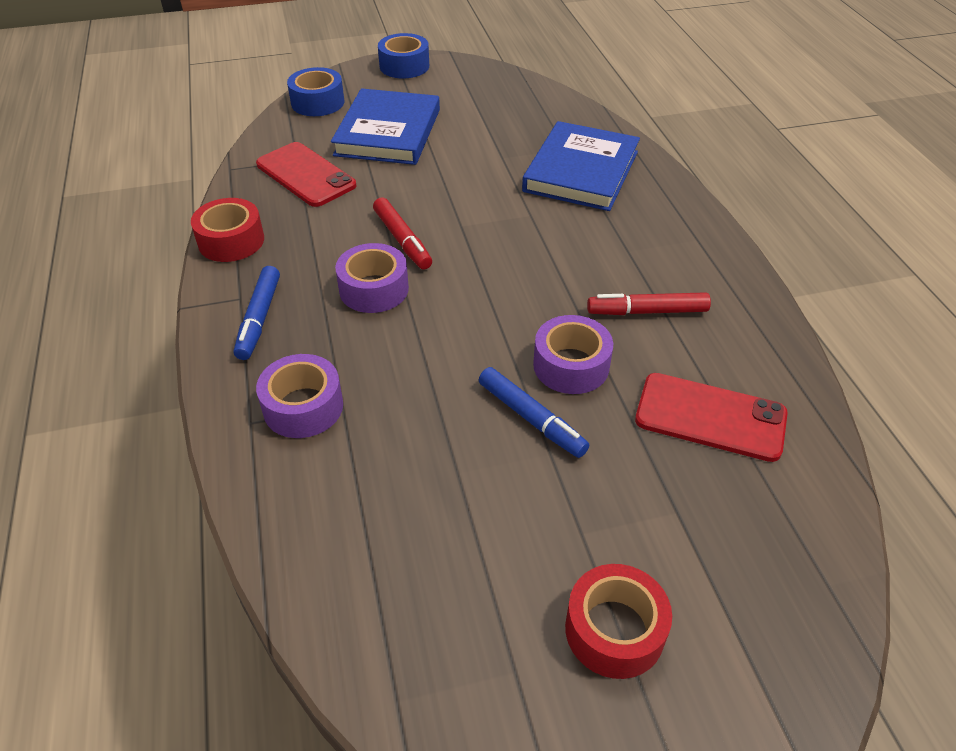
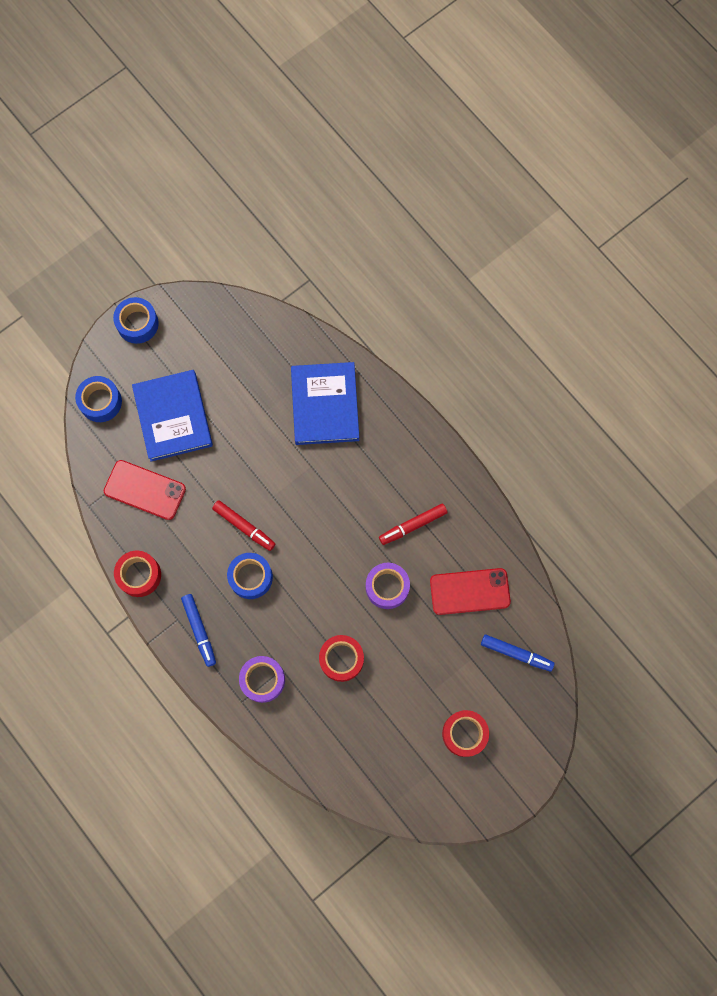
camera: 25 degrees left, 30 degrees up
purple tape [335,243,409,313] -> blue tape [227,553,273,599]
blue marker [479,367,589,458] -> blue marker moved to [481,634,555,672]
none -> red tape [319,635,364,682]

